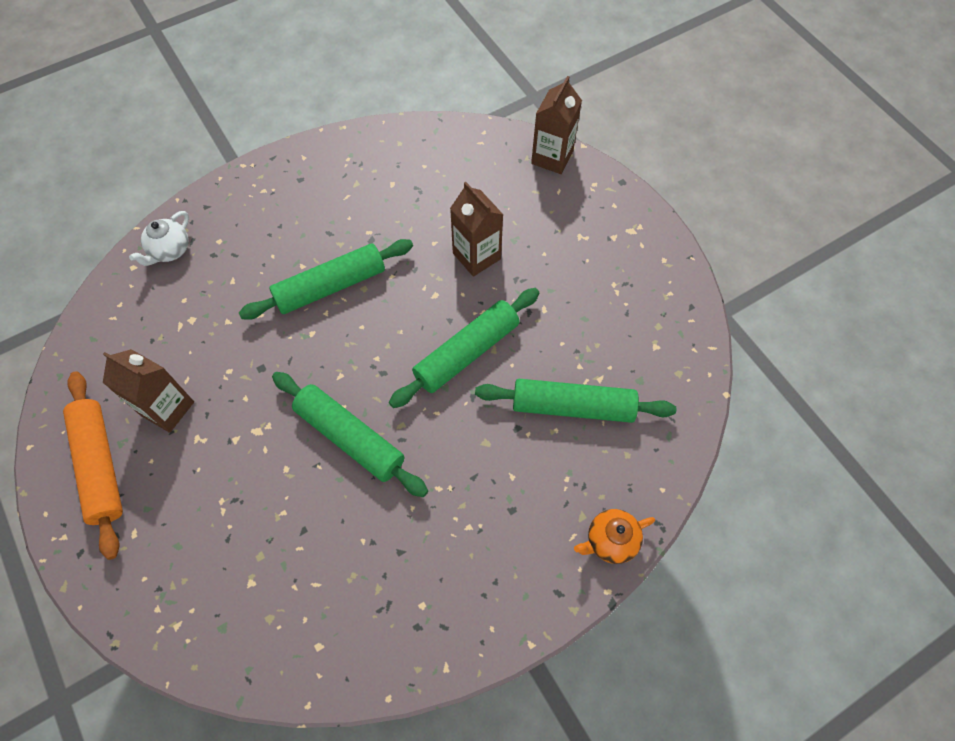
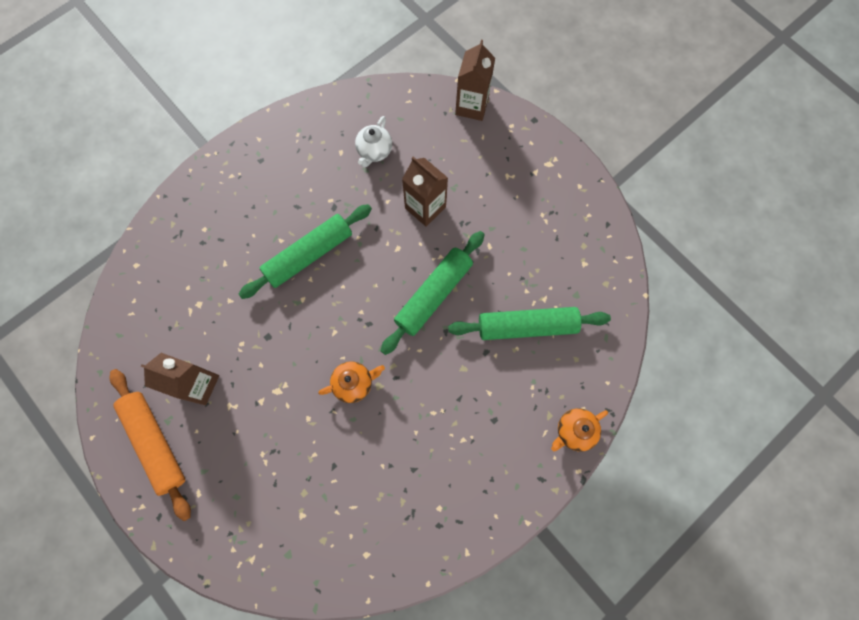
camera: 10 degrees left, 10 degrees up
white teapot [129,211,189,266] -> white teapot moved to [355,116,392,167]
green rolling pin [272,372,428,497] -> orange teapot [318,361,385,403]

